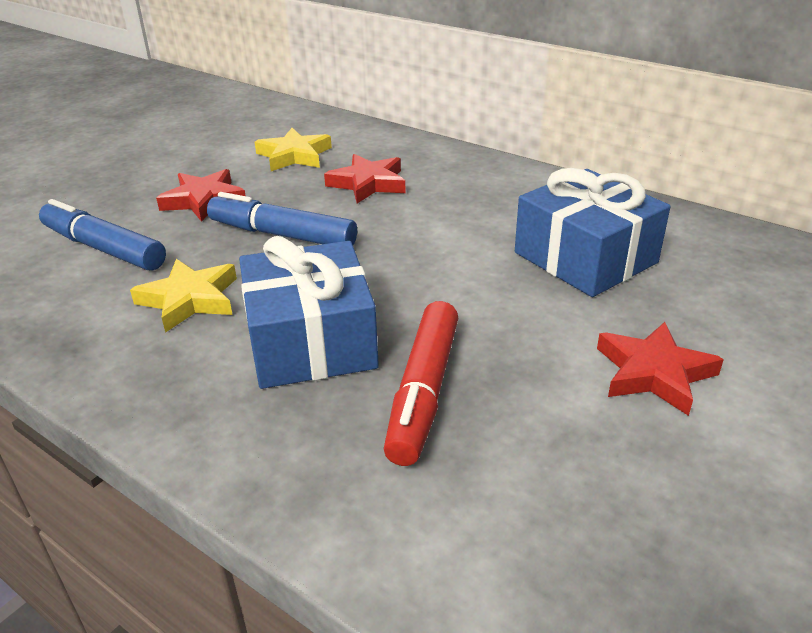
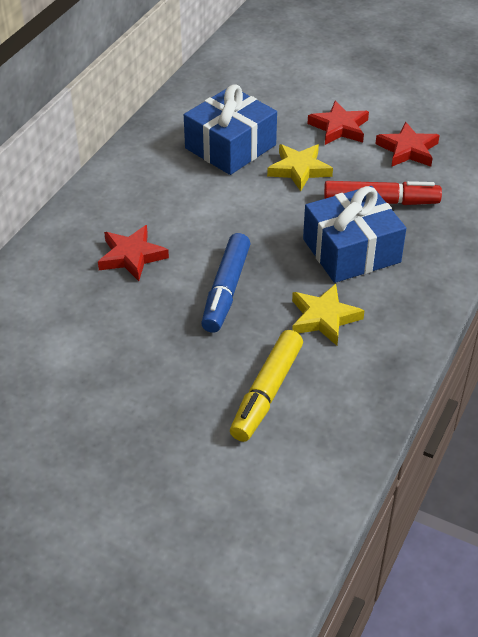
camera: 100 degrees left, 10 degrees up
blue marker [39,199,166,271] -> yellow marker [230,330,303,442]
red star [156,169,246,222] -> red star moved to [375,122,440,167]
yellow star [255,128,332,171] -> yellow star moved to [267,144,333,192]

